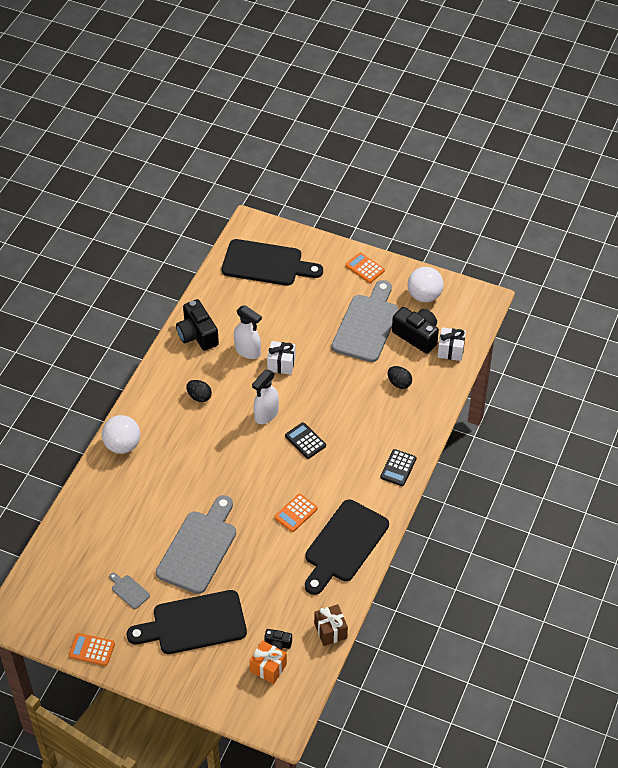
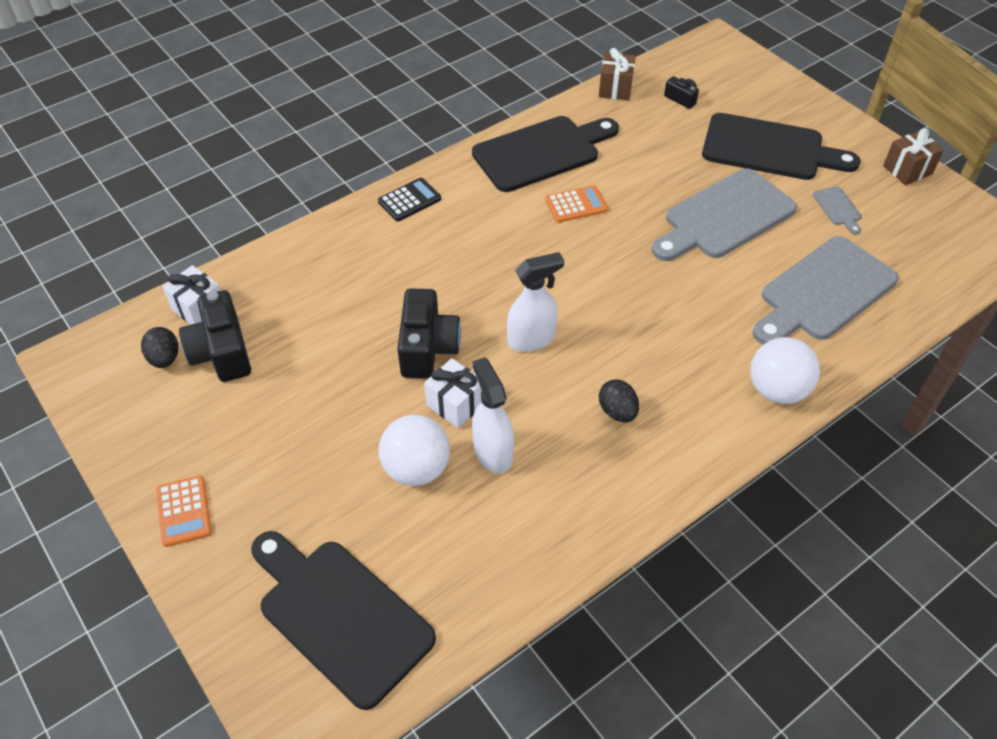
camera: 150 degrees left, 0 degrees up
orange calculator [69,633,115,666] -> brown gift [883,128,944,185]
black camera [176,299,219,351] -> black camera moved to [397,288,461,378]
orange gift [250,641,287,684] -> none
black calculator [285,422,326,459] -> none
grey cutting board [332,280,399,362] -> grey cutting board moved to [753,236,899,345]
black egg [388,366,412,389] -> black egg moved to [141,327,178,368]
white ball [408,267,444,302] -> white ball moved to [379,415,450,486]

